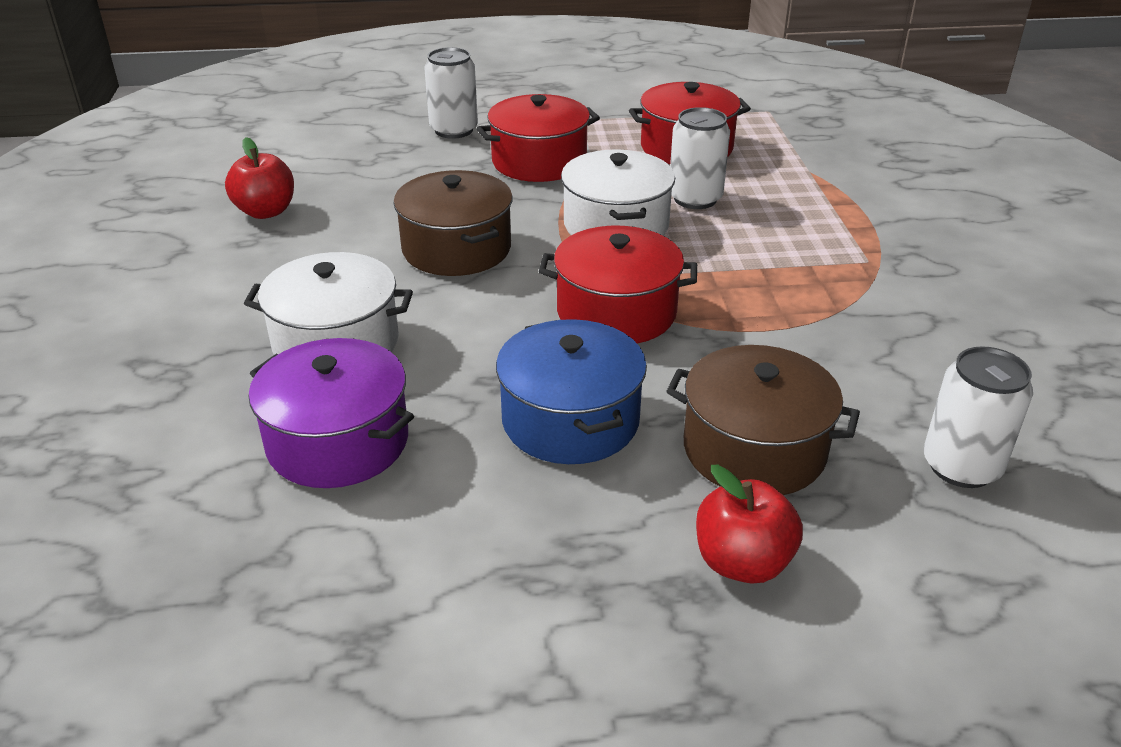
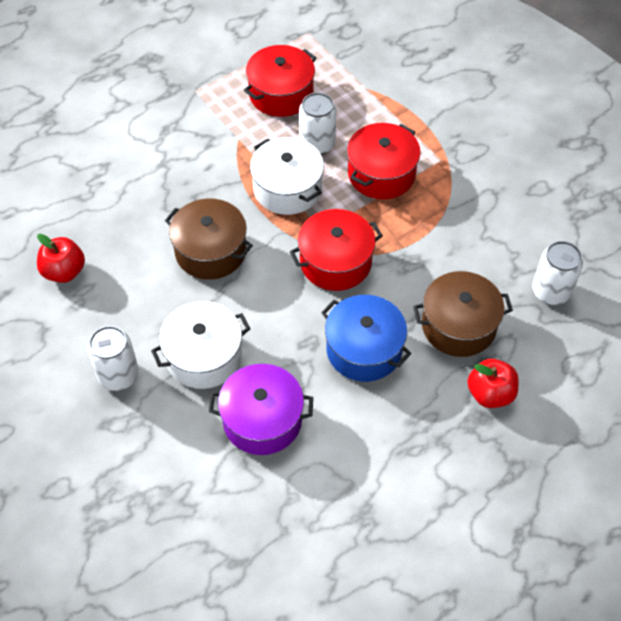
camera: 30 degrees left, 20 degrees up
white can [424,47,478,139] -> white can moved to [88,326,139,391]
red pot [477,94,600,182] -> red pot moved to [347,123,421,199]

